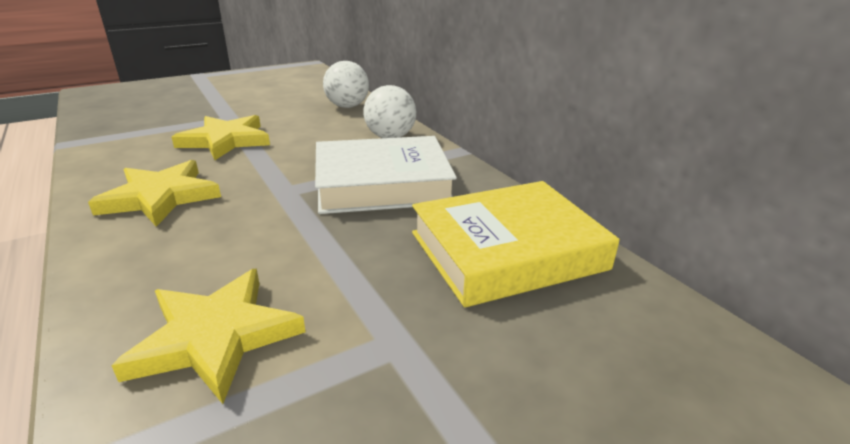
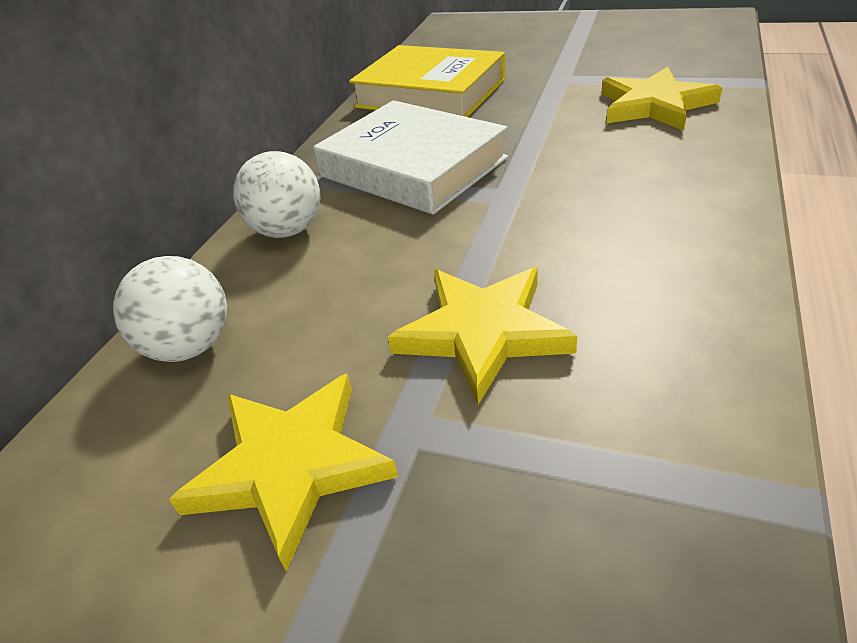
camera: 125 degrees left, 10 degrees up
yellow star [88,160,221,227] -> yellow star moved to [169,374,398,572]

